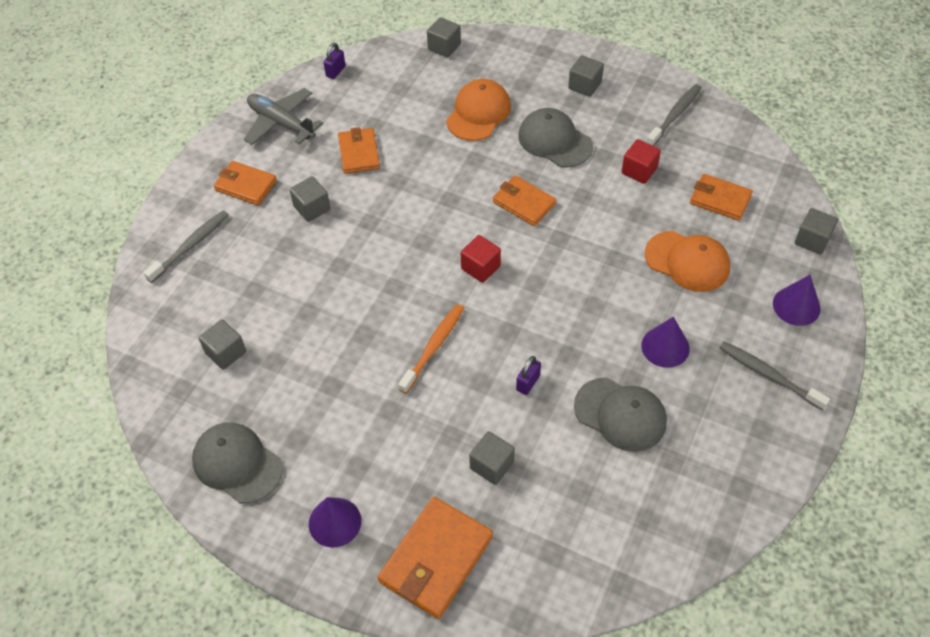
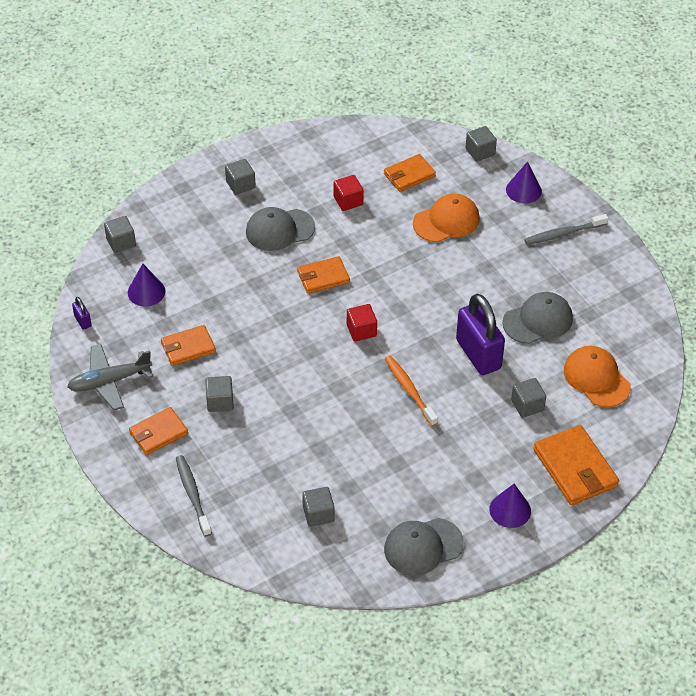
camera: 60 degrees left, 5 degrees down
orange wallet [338,127,380,174] -> orange wallet turned 45 degrees counterclockwise [161,325,216,366]
orange cap [446,79,511,141] -> orange cap moved to [564,346,631,407]
purple padlock [516,356,541,395] -> purple padlock [456,294,505,375], size x2.42
purple cone [641,317,690,368] -> purple cone moved to [128,264,165,306]
grey toothbrush [646,84,702,146] -> none

